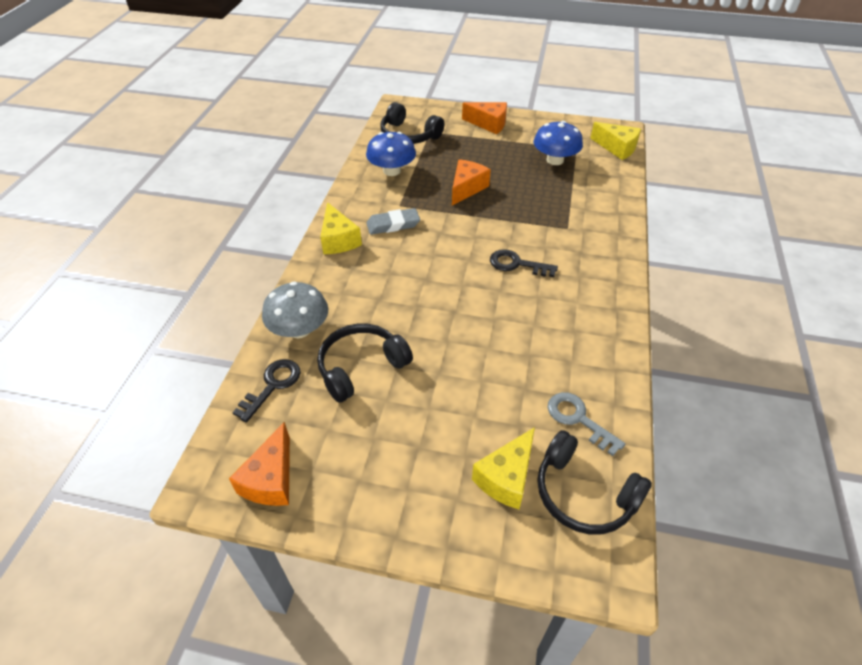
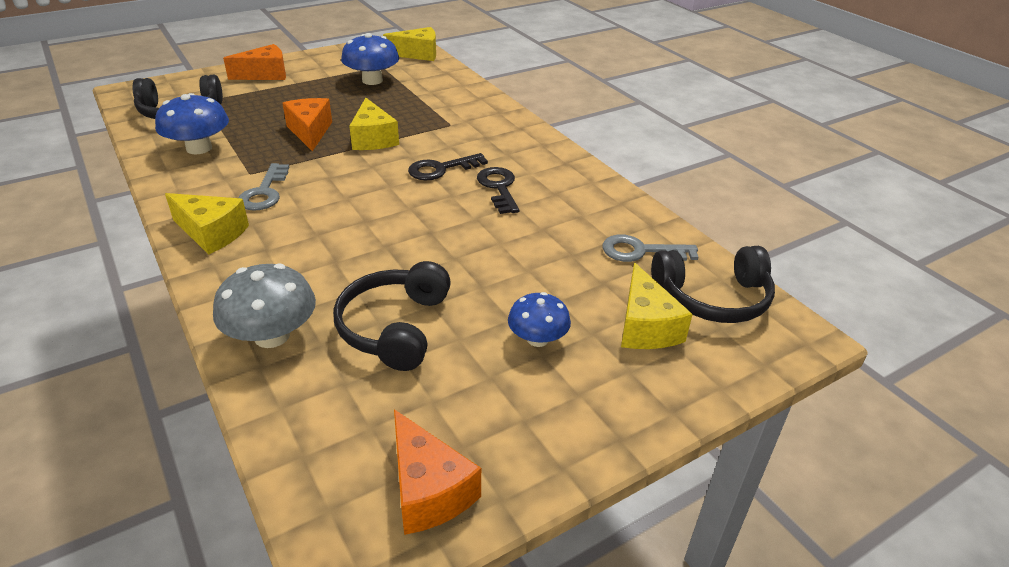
camera: 45 degrees left, 10 degrees down
black key [232,359,301,423] -> black key moved to [477,167,519,214]
grey eraser [366,208,420,235] -> grey key [239,163,290,211]
none -> yellow cheese [349,98,399,150]
none -> blue mushroom [508,292,571,347]

